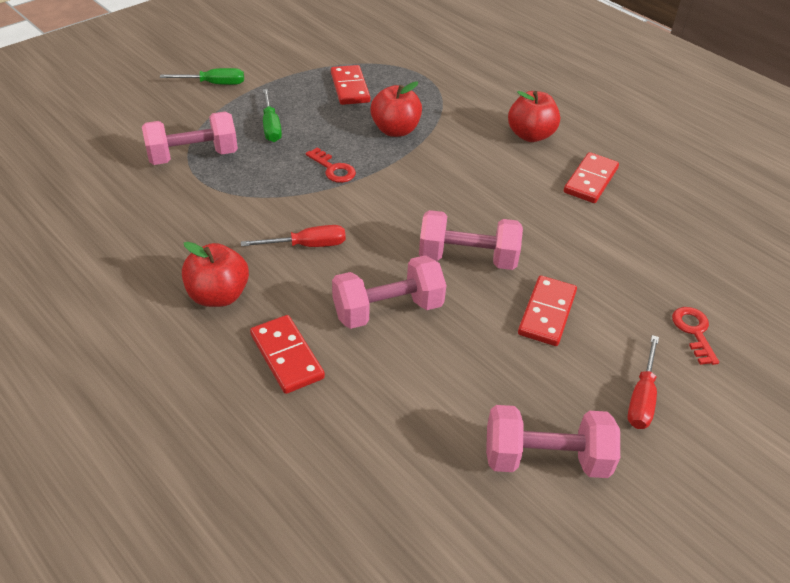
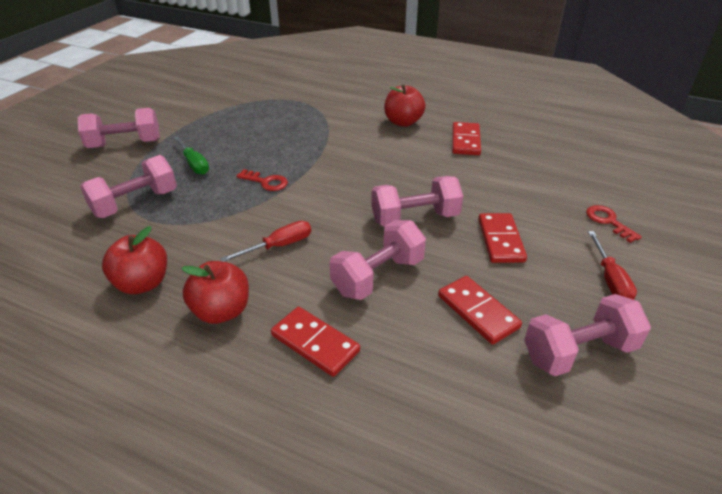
camera: 20 degrees left, 5 degrees down
green screwdriver [160,68,244,85] -> pink dumbbell [78,108,160,148]
red domino [331,65,370,105] -> red domino moved to [438,276,522,345]
red apple [370,81,422,137] -> red apple moved to [102,226,167,294]

